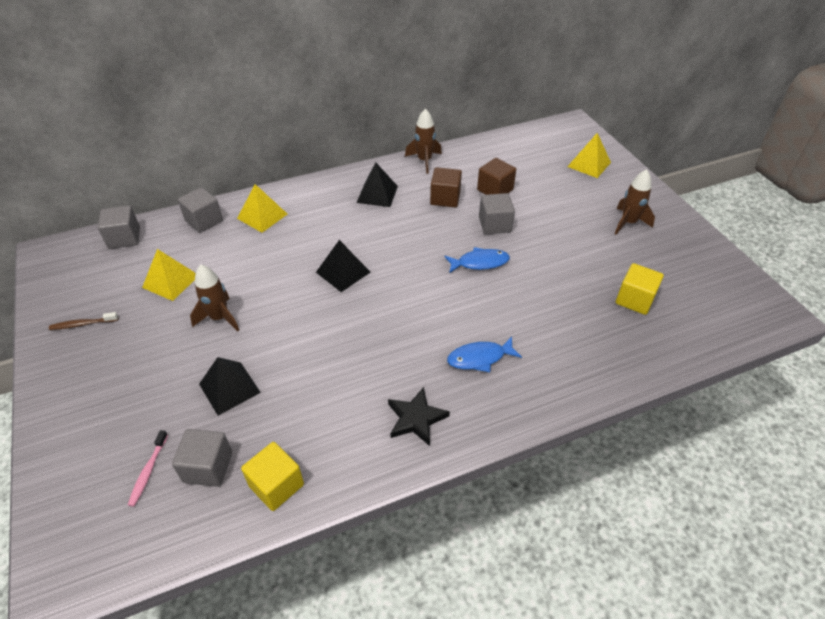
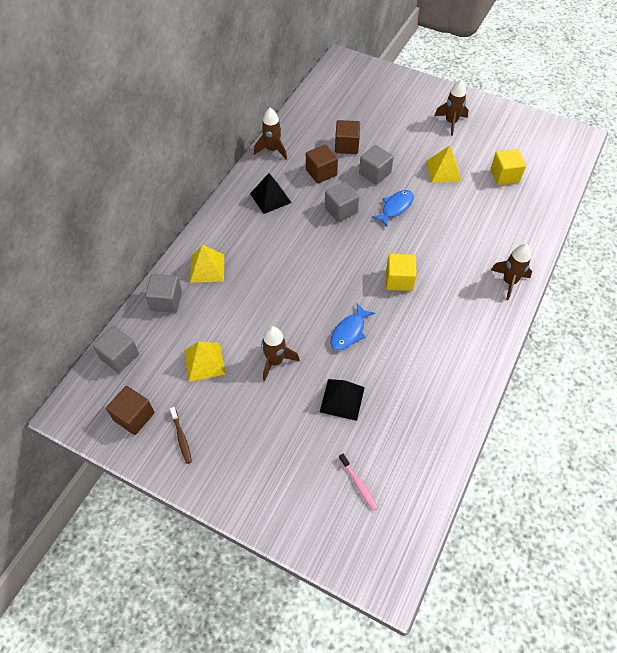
camera: 40 degrees left, 10 degrees up
brown toothbrush [49,312,118,330] -> brown toothbrush turned 60 degrees counterclockwise [170,407,192,464]
grey cube [172,429,232,487] -> grey cube moved to [325,181,359,222]
yellow cube [241,442,304,511] -> yellow cube moved to [386,253,417,291]
black pyramid [316,240,370,292] -> none
black star [388,387,450,446] -> none
blue fish [447,337,522,372] -> blue fish moved to [330,303,375,350]
yellow pyramid [567,133,611,178] -> yellow pyramid moved to [426,145,461,183]
none -> brown cube [106,386,154,435]
none -> brown rocket [491,244,532,300]

